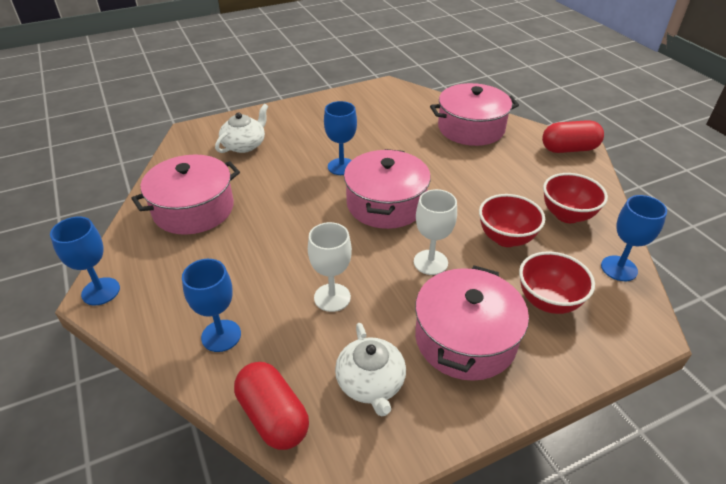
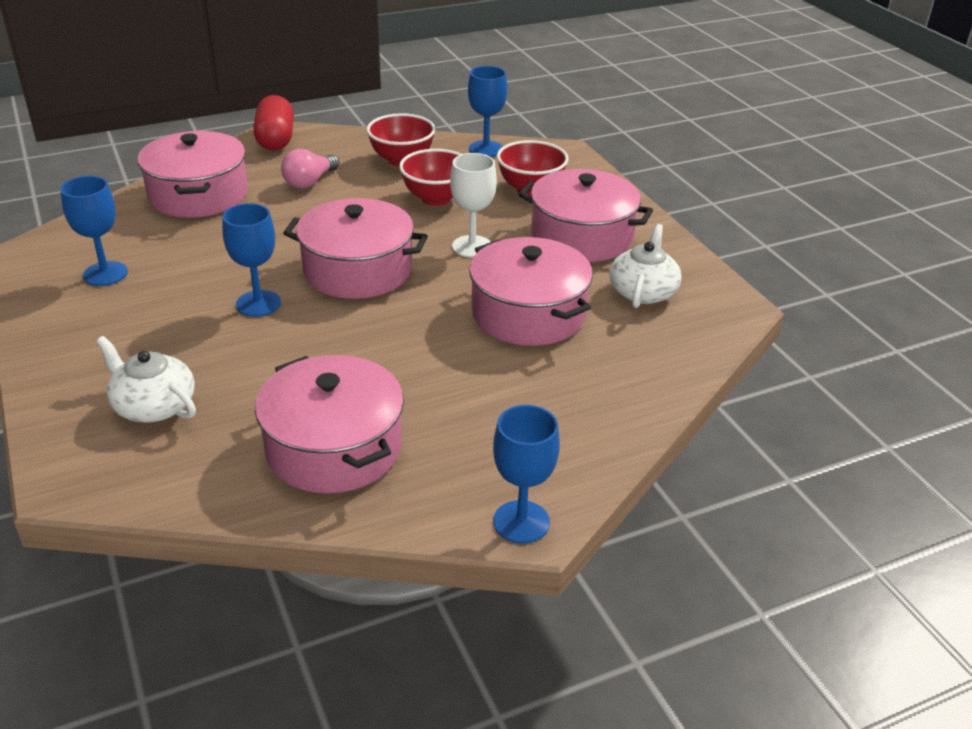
camera: 90 degrees left, 5 degrees down
blue goblet [182,259,241,352] -> blue goblet moved to [60,176,128,286]
red capsule [234,362,309,450] -> none
white goblet [308,222,352,312] -> pink pot [469,237,593,346]
white teapot [335,323,406,417] -> white teapot turned 60 degrees counterclockwise [609,224,682,308]
none -> pink light bulb [281,149,339,189]

